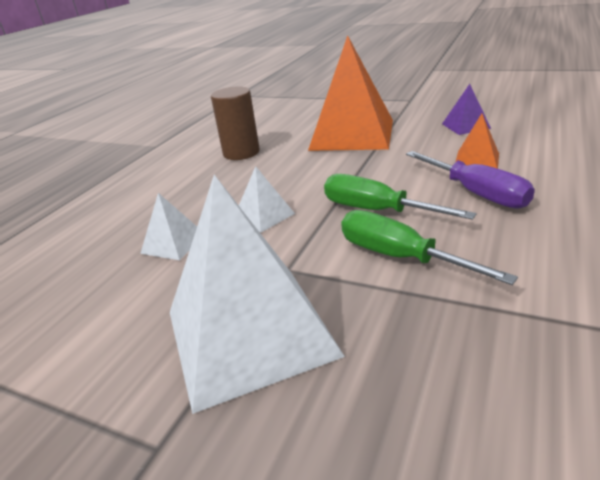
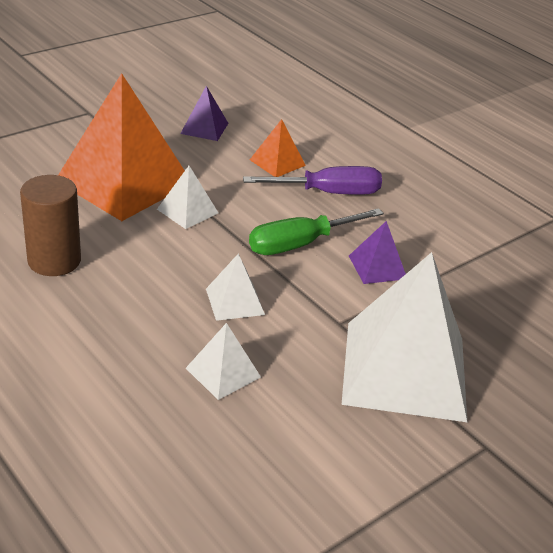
camera: 70 degrees left, 5 degrees up
green screwdriver [341,210,518,285] -> purple pyramid [349,221,406,284]
none -> white pyramid [157,166,218,229]

